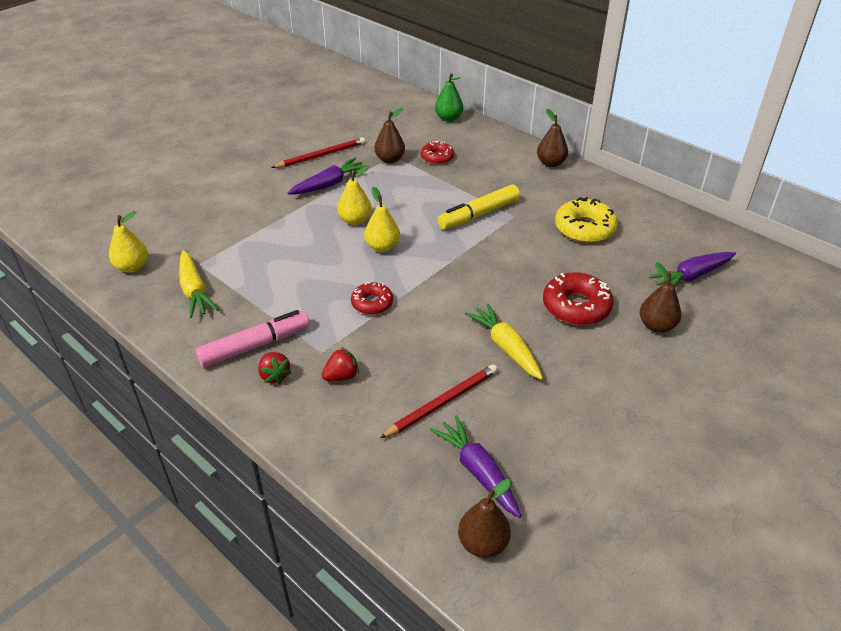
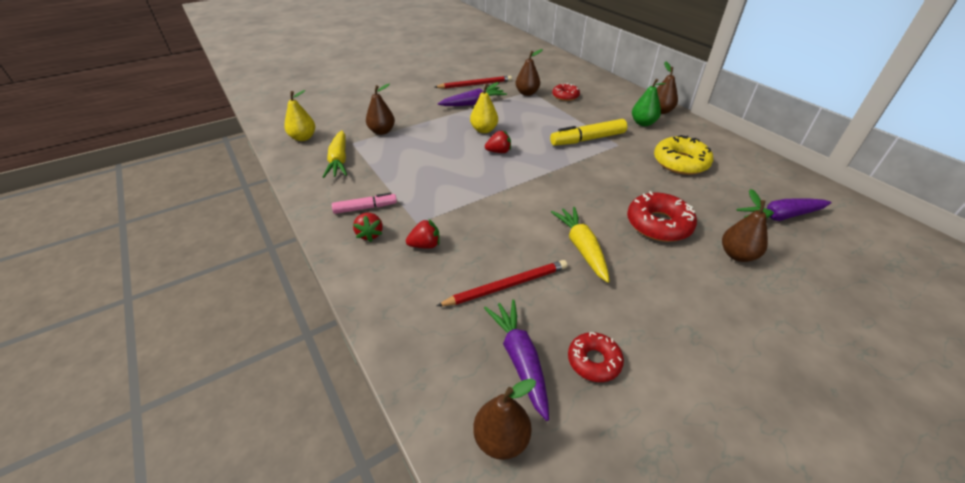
camera: 15 degrees right, 0 degrees up
pink marker [196,310,310,367] -> pink marker [332,193,397,214], size x0.64
red donut [351,282,393,315] -> red donut moved to [568,332,624,382]
yellow pear [365,187,400,252] -> red strawberry [485,131,511,153]
green pear [435,73,463,122] -> green pear moved to [632,79,666,126]
none -> brown pear [366,84,395,135]

